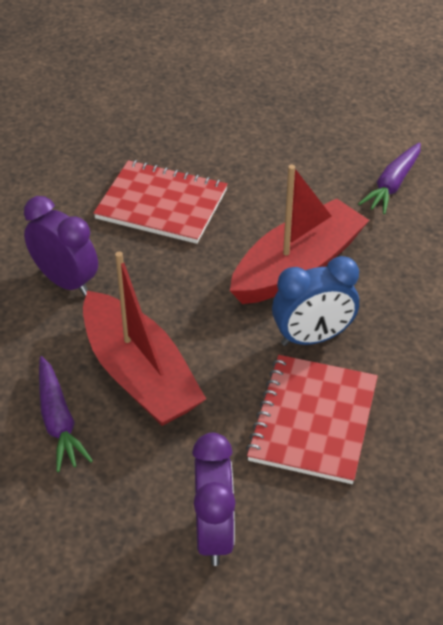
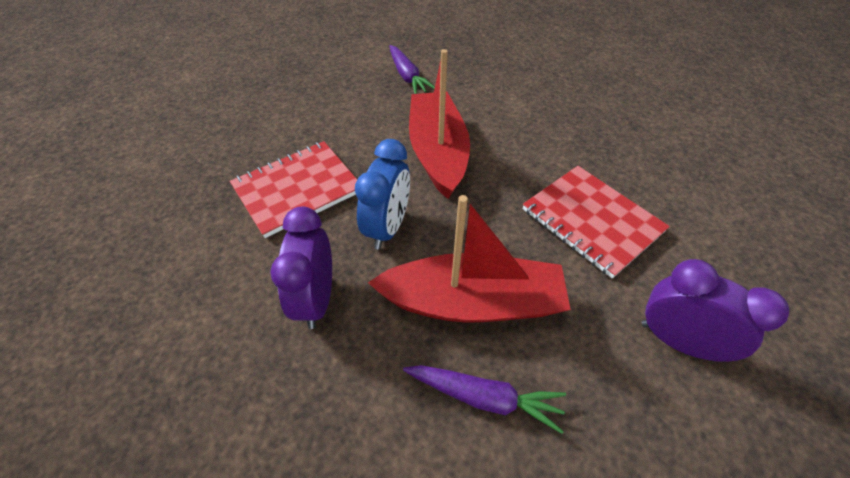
camera: 55 degrees left, 5 degrees up
purple clock [24,196,98,296] -> purple clock turned 75 degrees counterclockwise [270,207,332,329]
blue clock [272,256,359,346] -> blue clock moved to [355,139,410,250]

